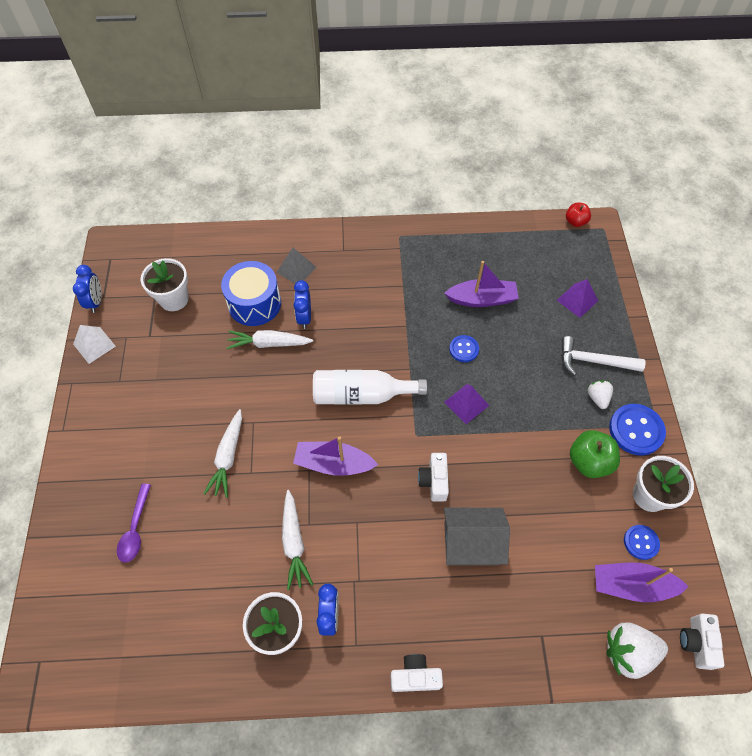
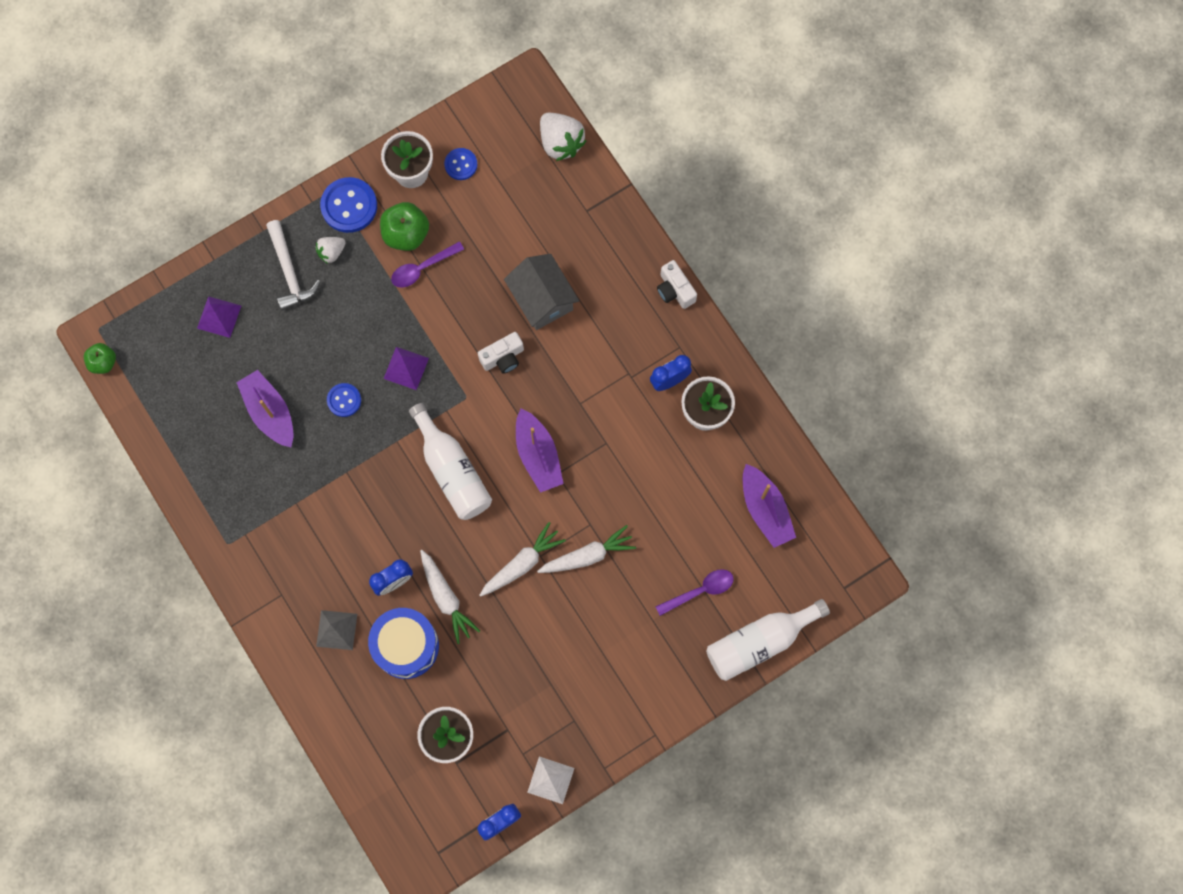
camera: 120 degrees left, 15 degrees up
white carrot [282,490,313,590] -> white carrot moved to [480,522,566,596]
red apple [566,202,591,227] -> green apple [84,343,116,374]
purple boat [595,562,689,602] -> purple boat moved to [743,464,796,548]
white camera [680,614,724,670] -> none
none -> purple spoon [391,241,464,288]
none -> white bottle [706,599,830,681]

